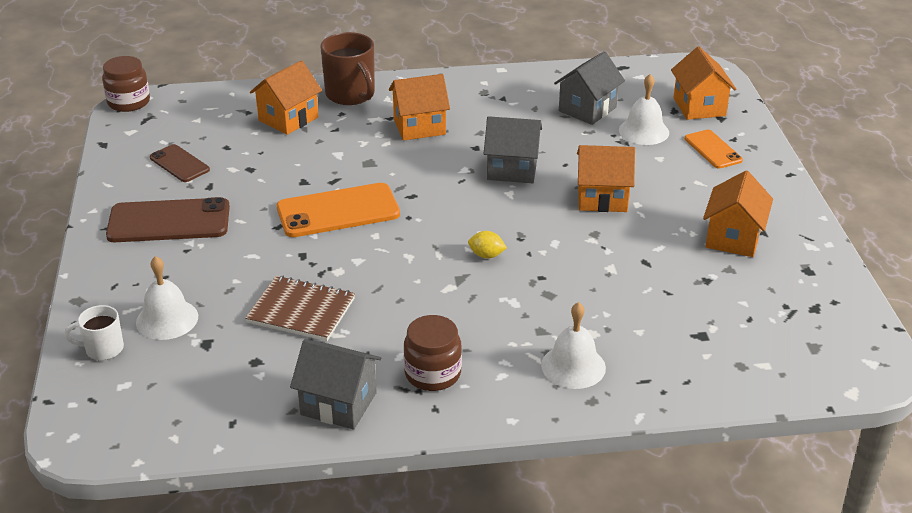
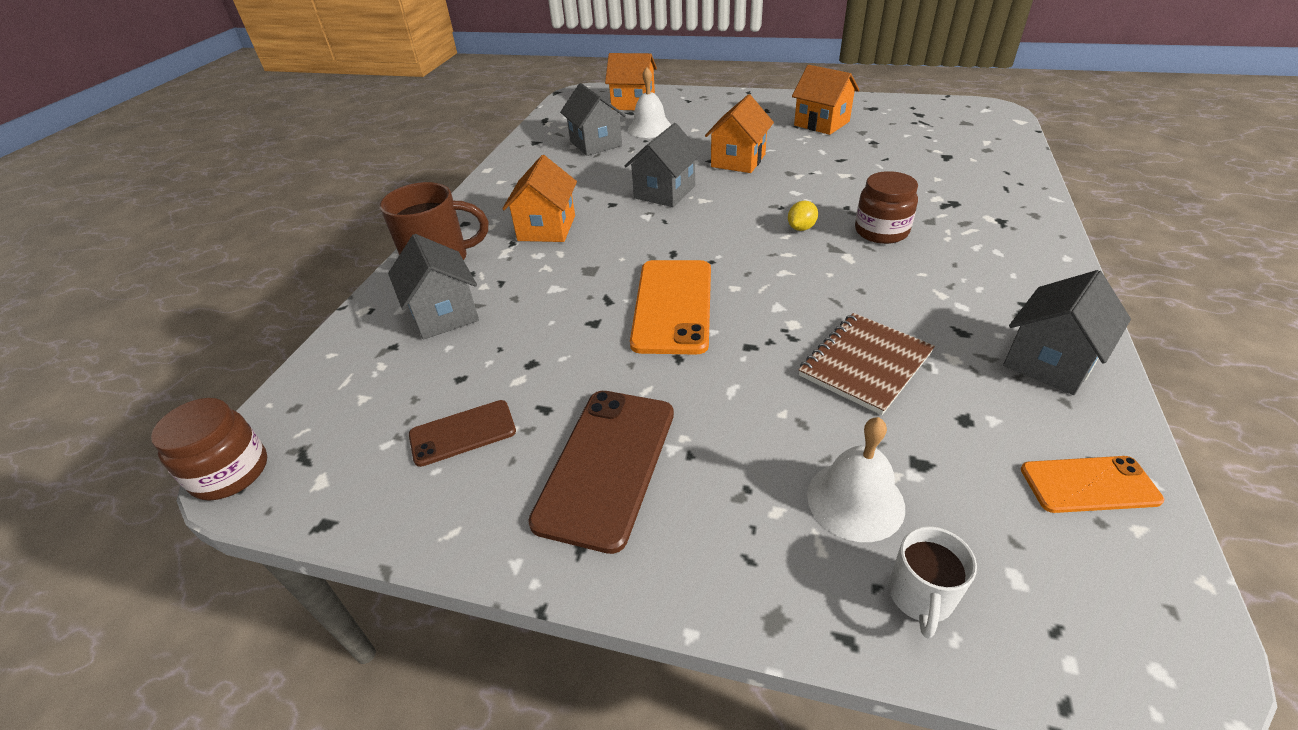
camera: 65 degrees left, 5 degrees up
orange house [250,60,322,135] -> grey house [388,234,479,340]
brown jar [404,315,462,391] -> brown jar moved to [855,171,918,244]
white bell [541,302,606,389] -> none
orange phone [685,130,743,169] -> orange phone moved to [1021,456,1164,513]

